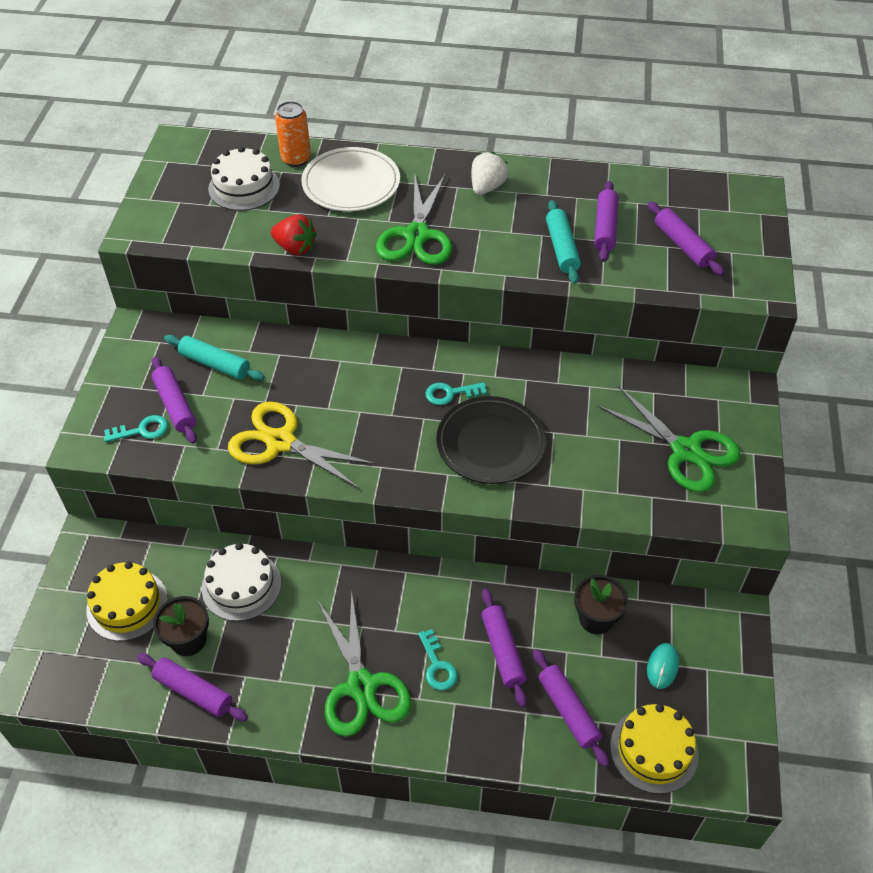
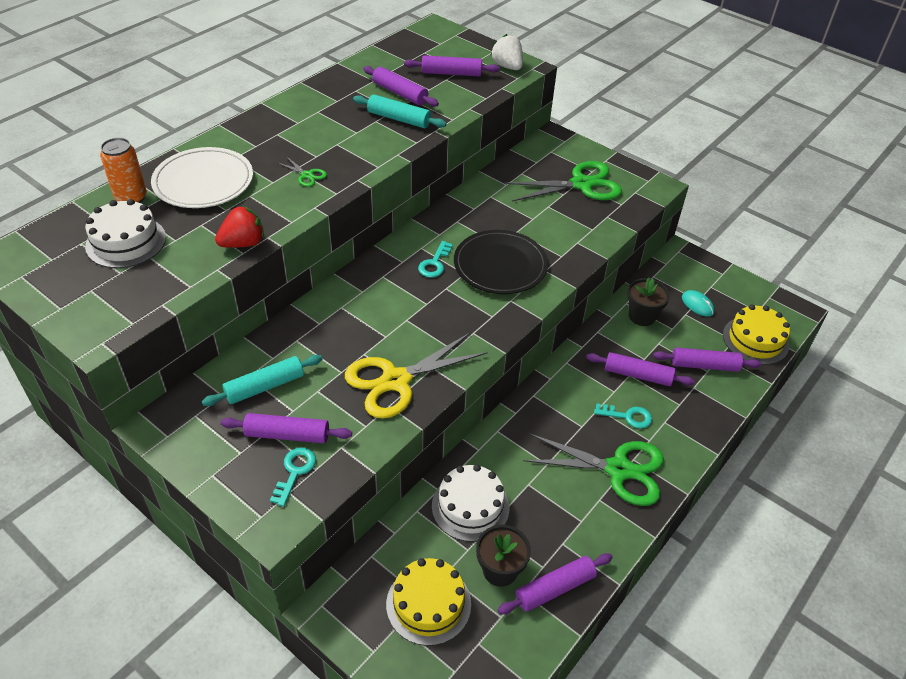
camera: 60 degrees left, 5 degrees down
green scissors [376,175,452,265] -> green scissors [276,156,327,187], size x0.43
white strawberry [471,152,509,195] -> white strawberry moved to [491,34,523,70]

